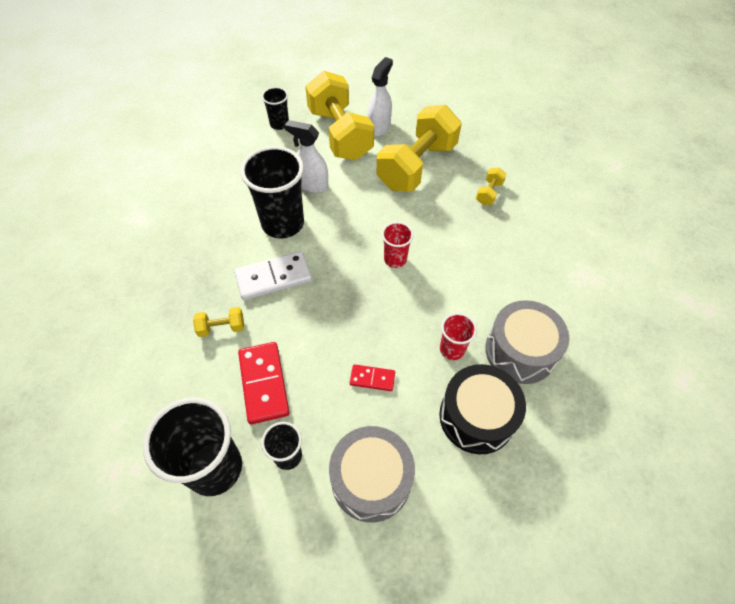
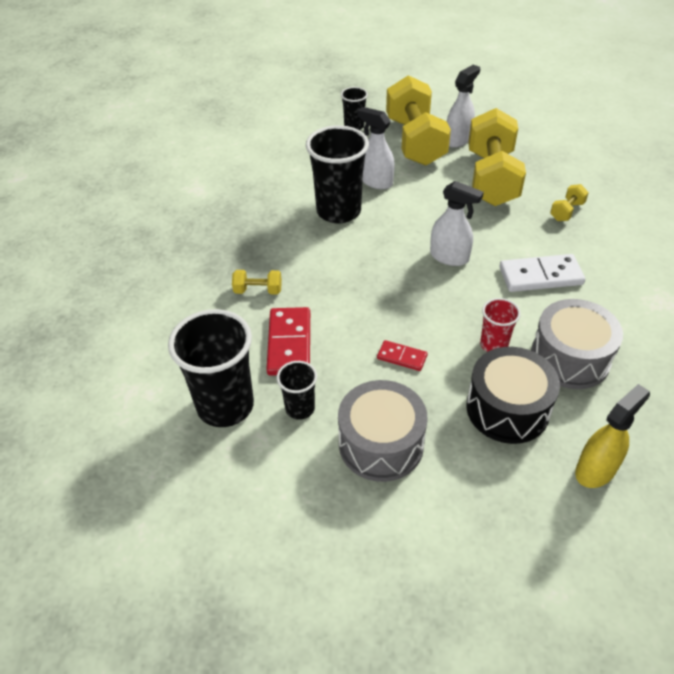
camera: 15 degrees right, 10 degrees down
white domino [234,251,312,300] -> white domino moved to [499,254,585,292]
yellow dumbbell [377,105,462,192] -> yellow dumbbell turned 45 degrees counterclockwise [468,108,526,206]
red cup [382,222,414,268] -> white spray bottle [430,181,484,266]
none -> yellow spray bottle [575,384,650,488]

